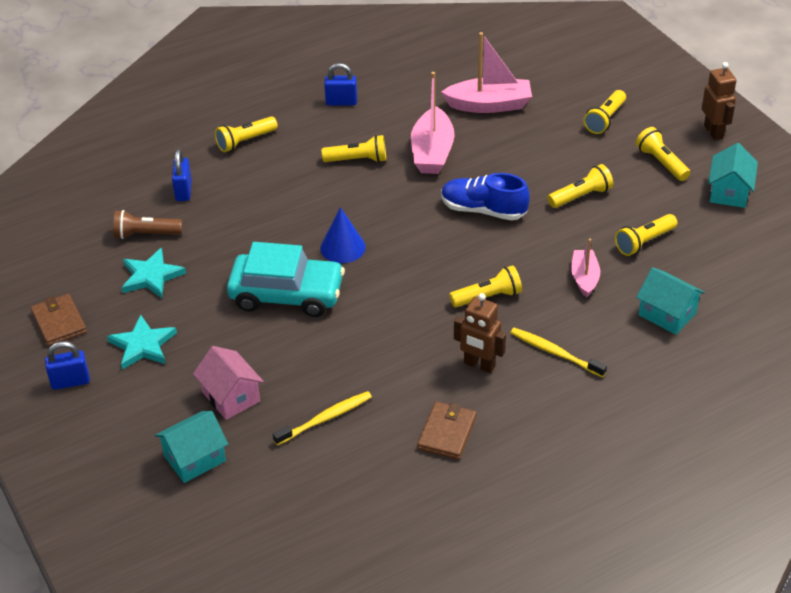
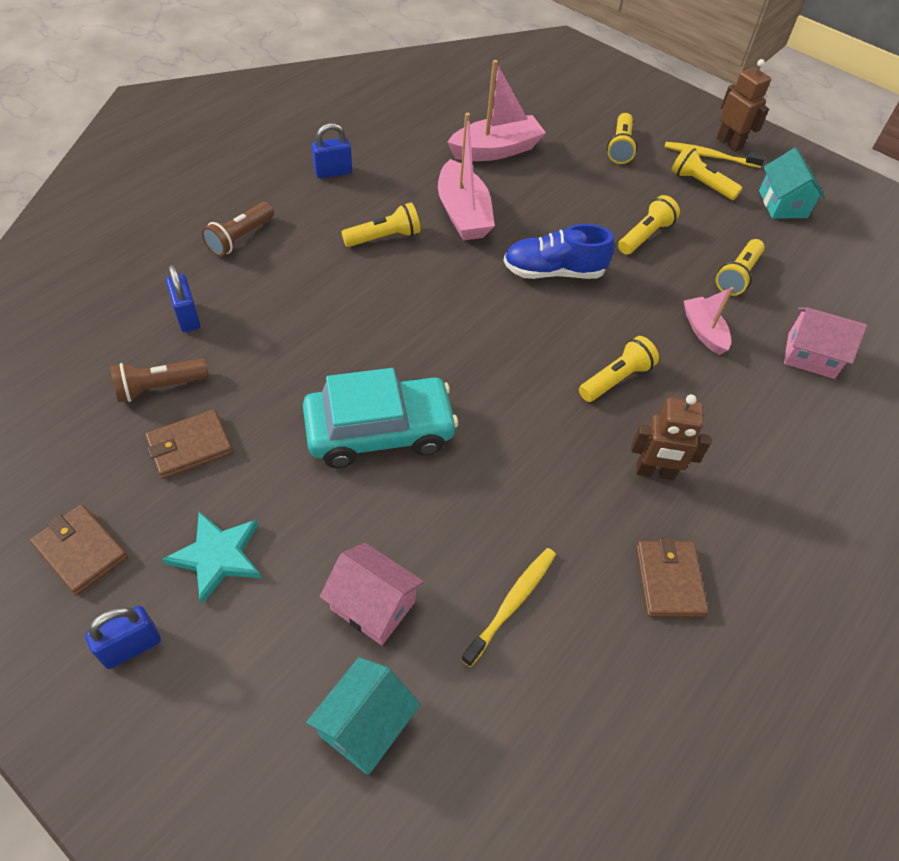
camera: 25 degrees left, 10 degrees up
turquoise star [122,248,186,298] -> brown wallet [145,409,233,479]
yellow flashlight [215,116,278,152] -> brown flashlight [202,202,274,257]
blue cone [320,207,366,263] -> none
yellow toothbrush [510,328,607,377] -> yellow toothbrush moved to [665,142,765,168]
turquoise house [636,267,705,335] -> pink house [784,307,867,379]

